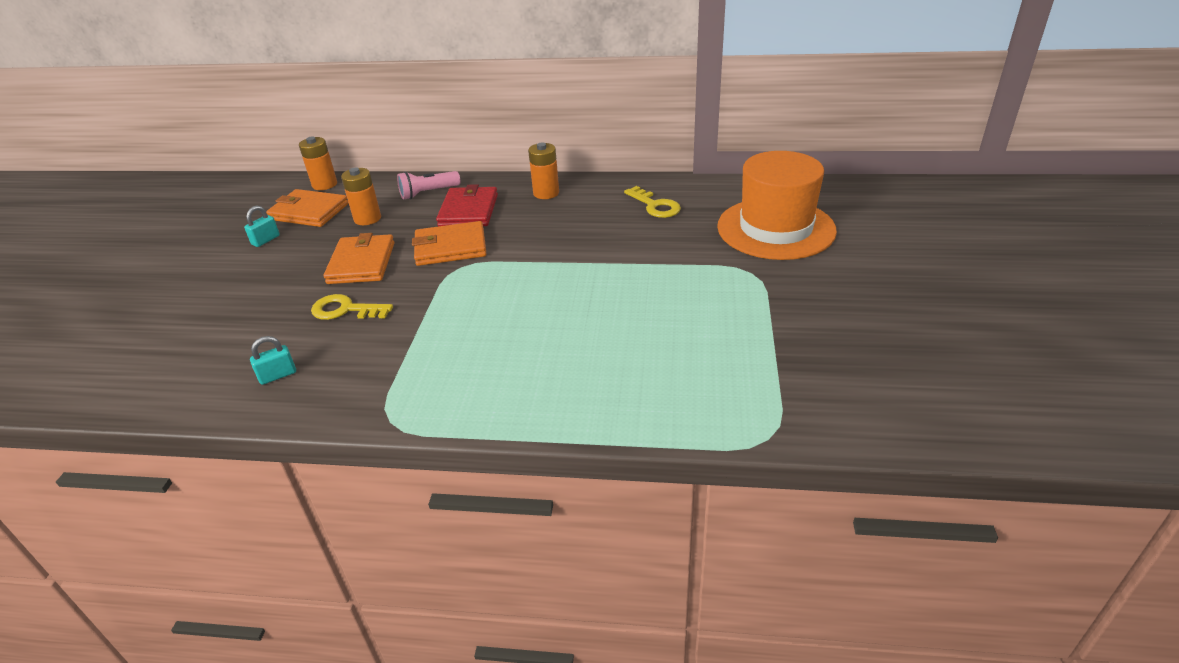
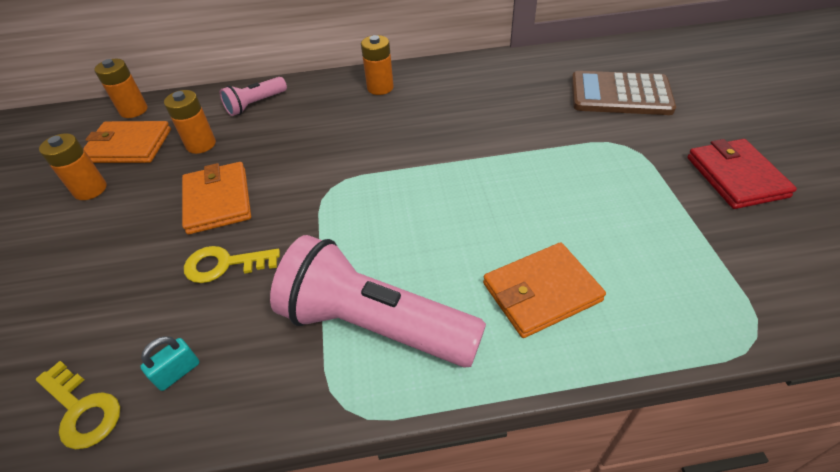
camera: 15 degrees left, 10 degrees up
turquoise padlock [244,206,280,247] -> orange battery [39,133,107,200]
orange wallet [412,221,487,266] -> orange wallet moved to [483,242,606,338]
red wallet [436,184,498,226] -> red wallet moved to [687,139,797,209]
yellow key [624,186,681,218] -> yellow key moved to [36,361,120,450]
orange hat [717,151,837,260] -> brown calculator [572,71,676,115]
none -> pink flashlight [270,235,486,368]

